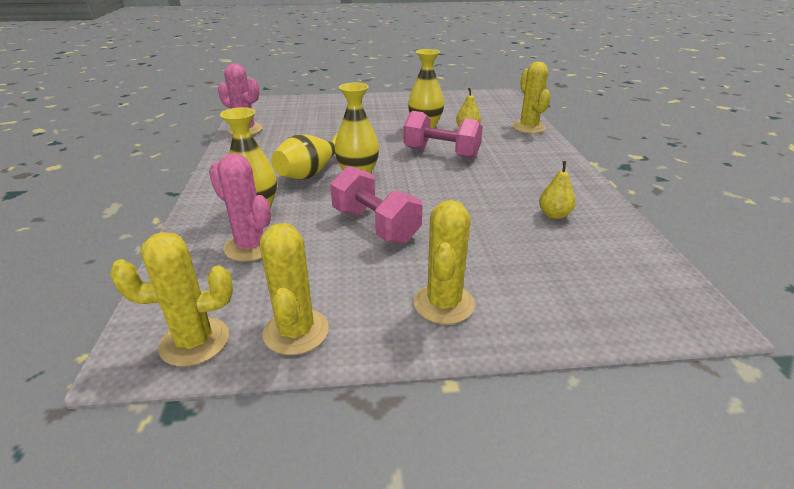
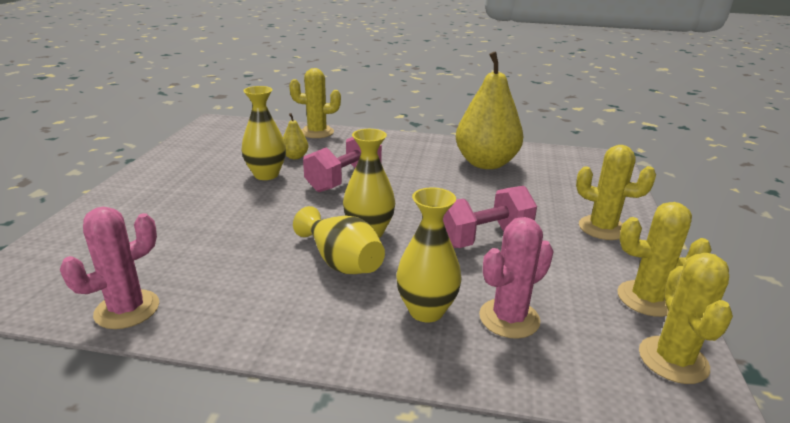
camera: 75 degrees left, 5 degrees down
yellow pear [539,161,576,219] -> yellow pear [456,51,523,169], size x2.38

